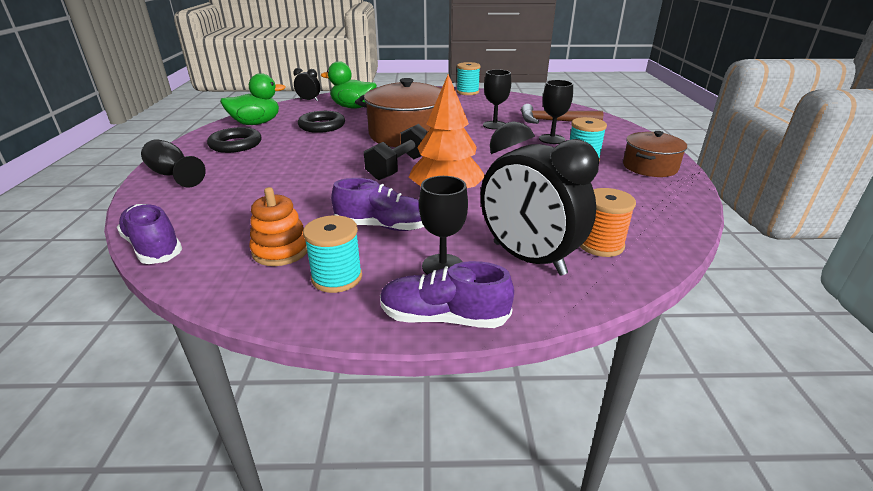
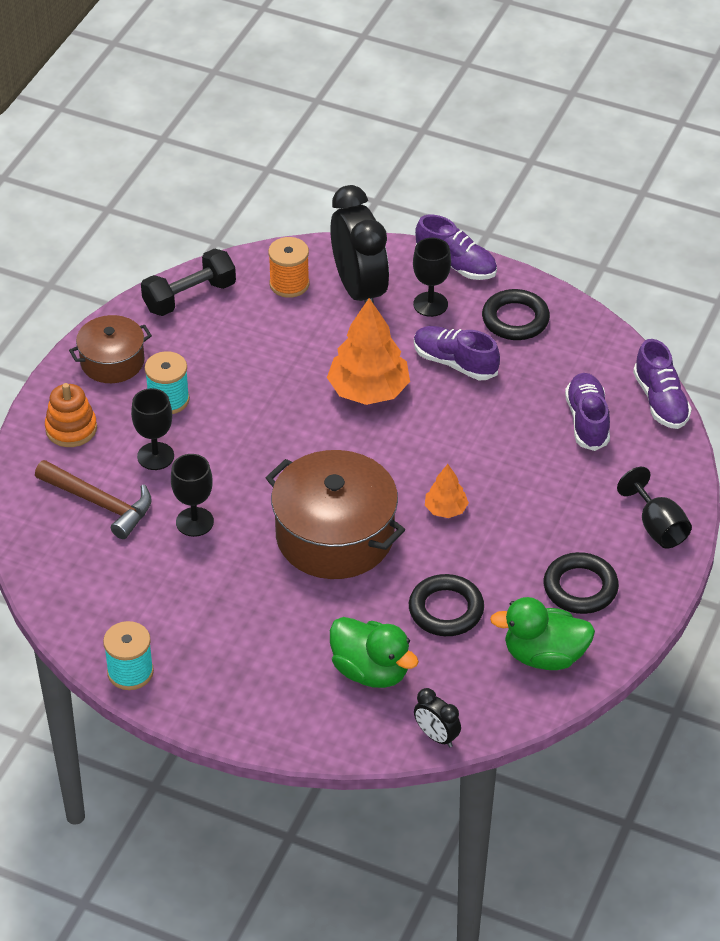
camera: 155 degrees left, 15 degrees up
orange stacking toy [249,187,308,266] -> orange stacking toy moved to [45,383,97,447]
turquoise spool [303,215,362,293] -> black ring [482,289,550,340]
black dumbbell [364,124,428,180] -> black dumbbell moved to [141,248,236,316]
none -> orange tree [425,464,469,518]
none -> purple shoe [565,373,610,451]

